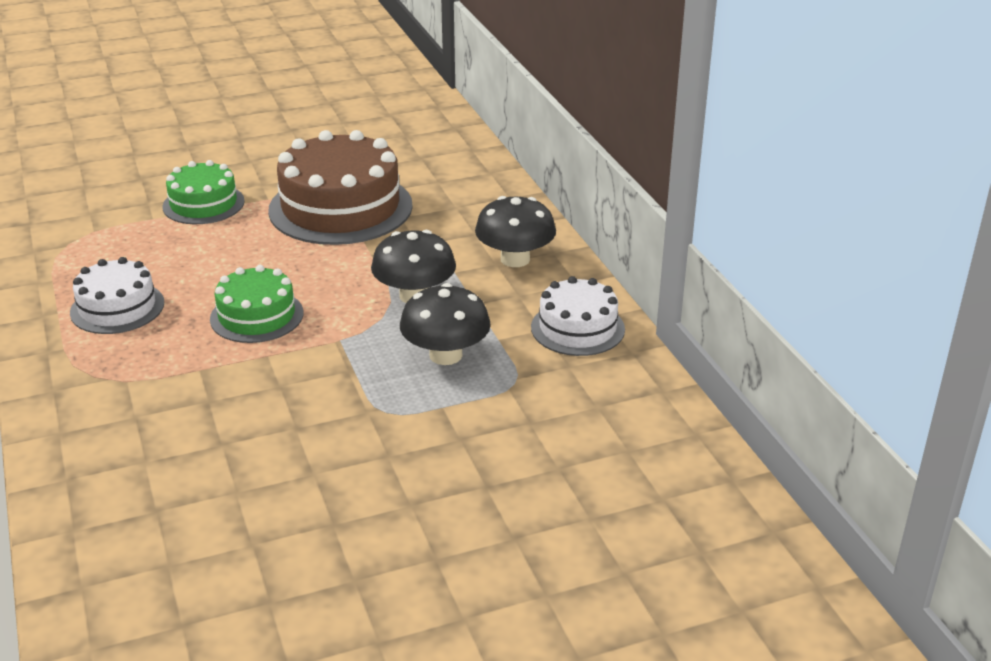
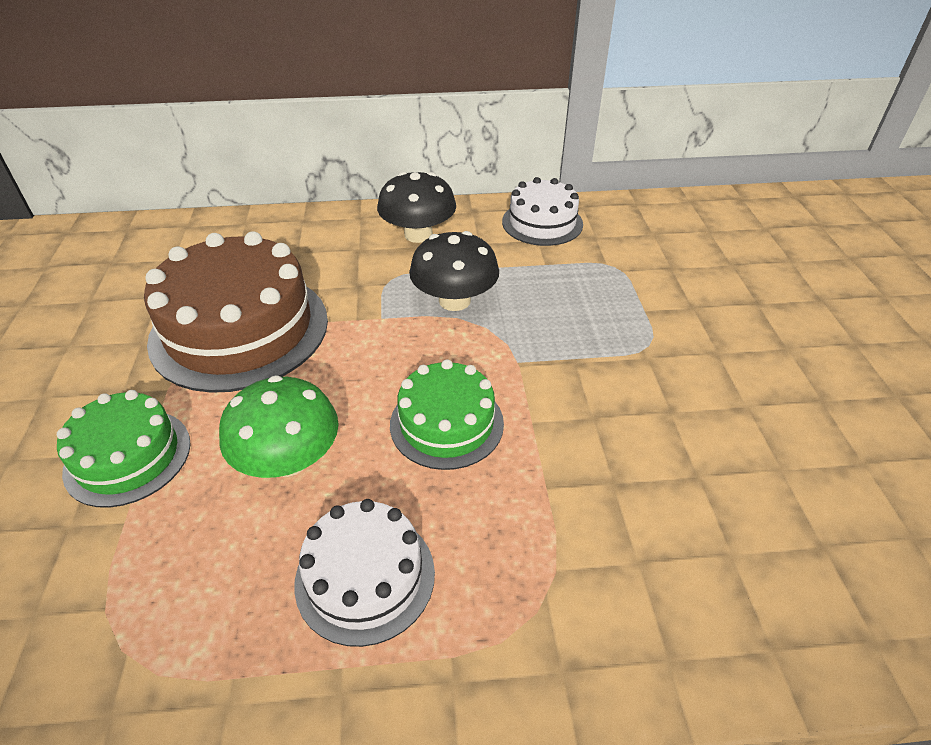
camera: 75 degrees left, 10 degrees up
black mushroom [400,283,491,365] -> none
none -> green mushroom [219,375,339,478]

